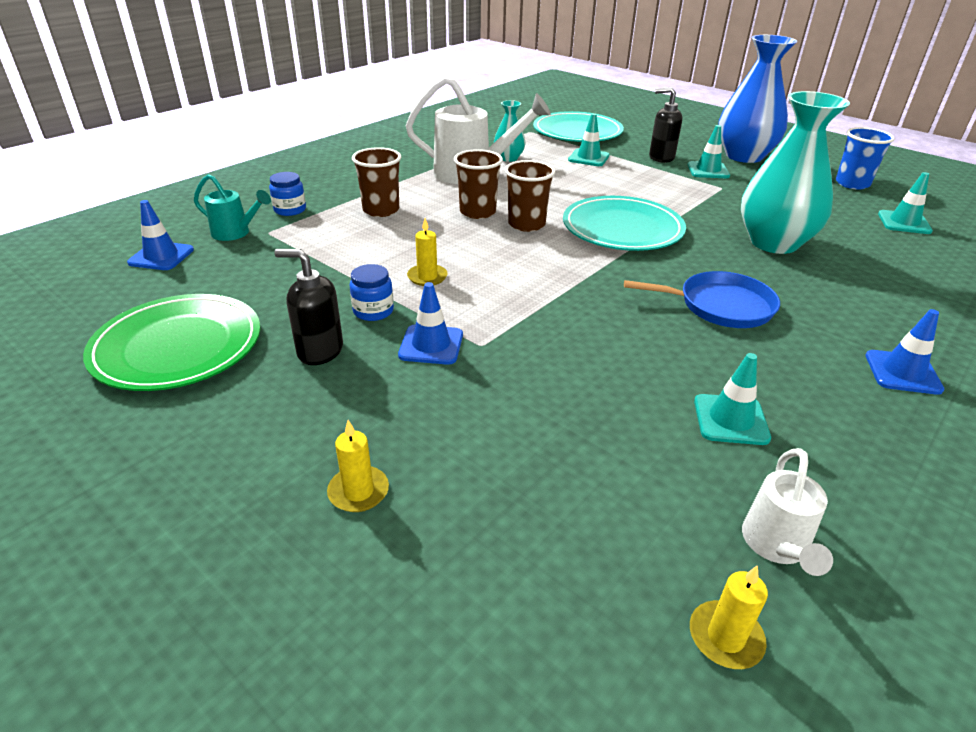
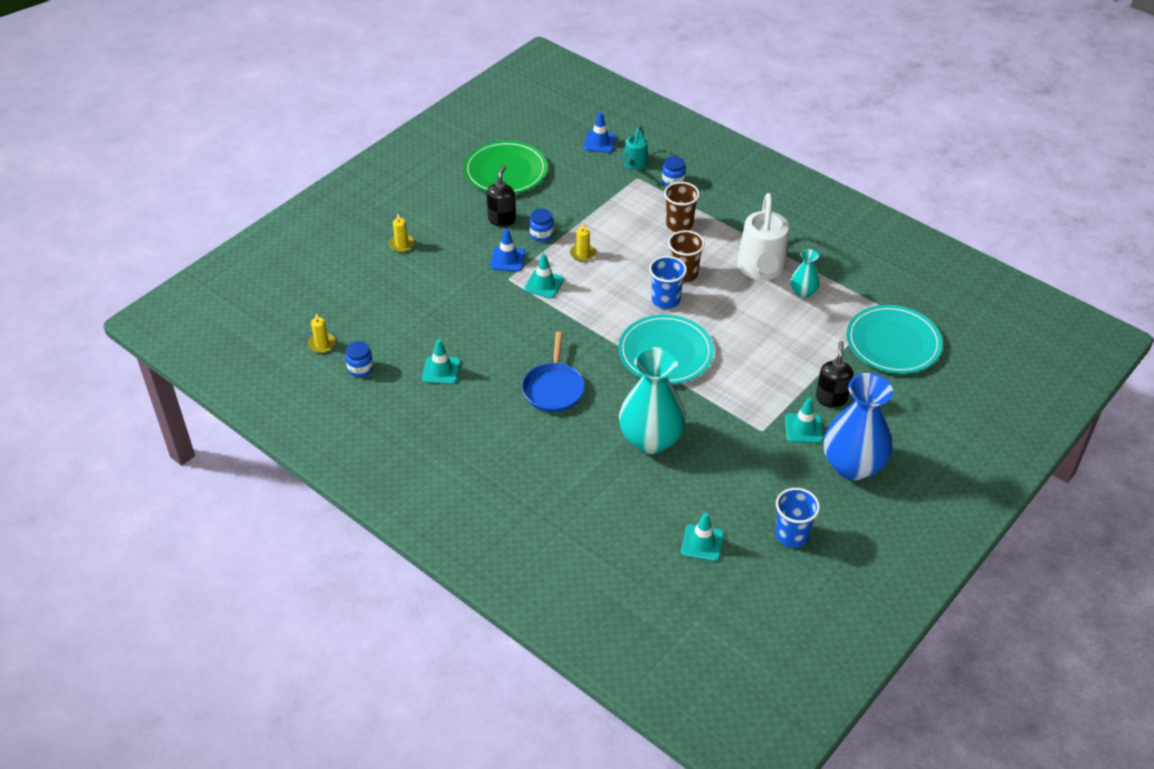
camera: 90 degrees right, 10 degrees up
brown cup [505,160,555,232] -> blue cup [649,256,687,309]
turquoise traffic cone [568,113,610,166] -> turquoise traffic cone moved to [524,253,564,298]
white watering can [742,448,833,576] -> blue jar [345,341,374,377]
blue traffic cone [866,309,945,395] -> none

